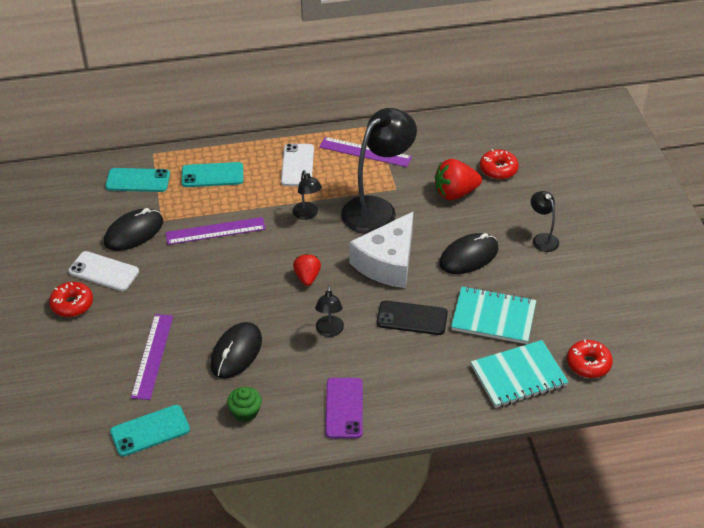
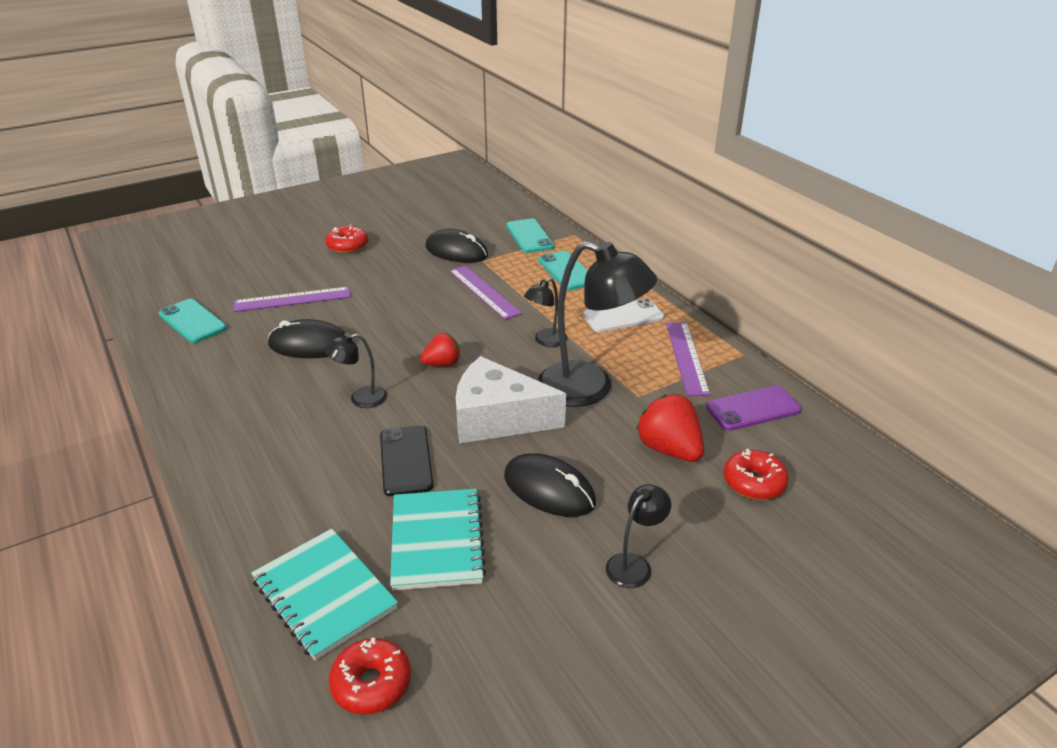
camera: 70 degrees right, 10 degrees down
white phone [68,251,139,291] -> none
green cupcake [227,387,262,422] -> none
purple phone [325,378,363,439] -> purple phone moved to [706,385,801,431]

